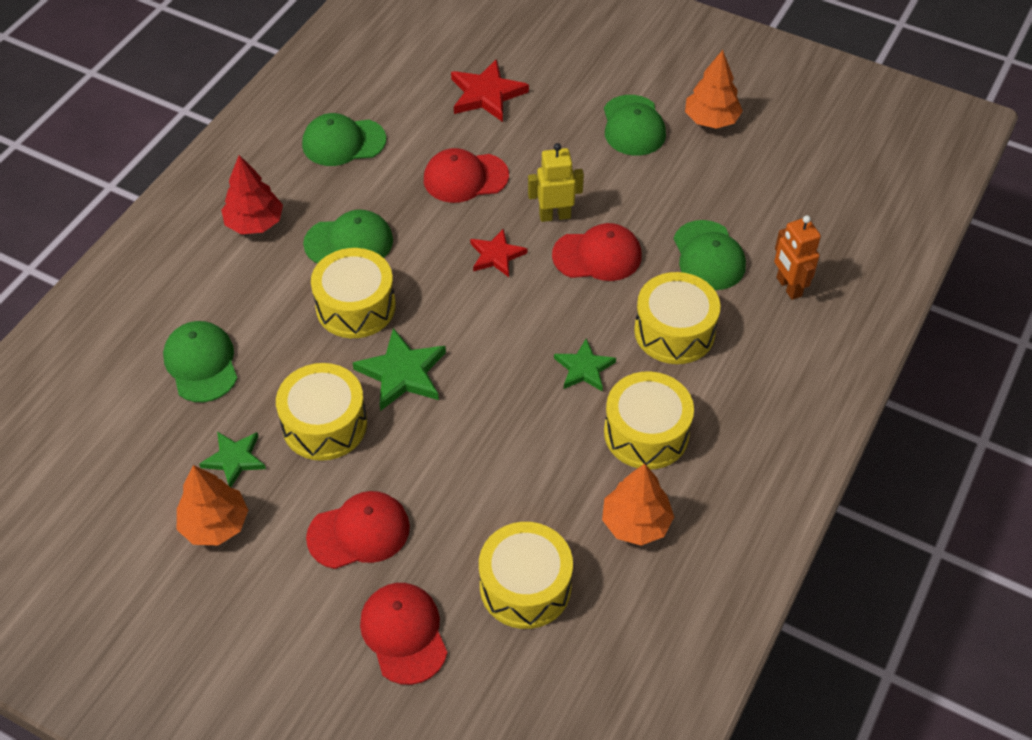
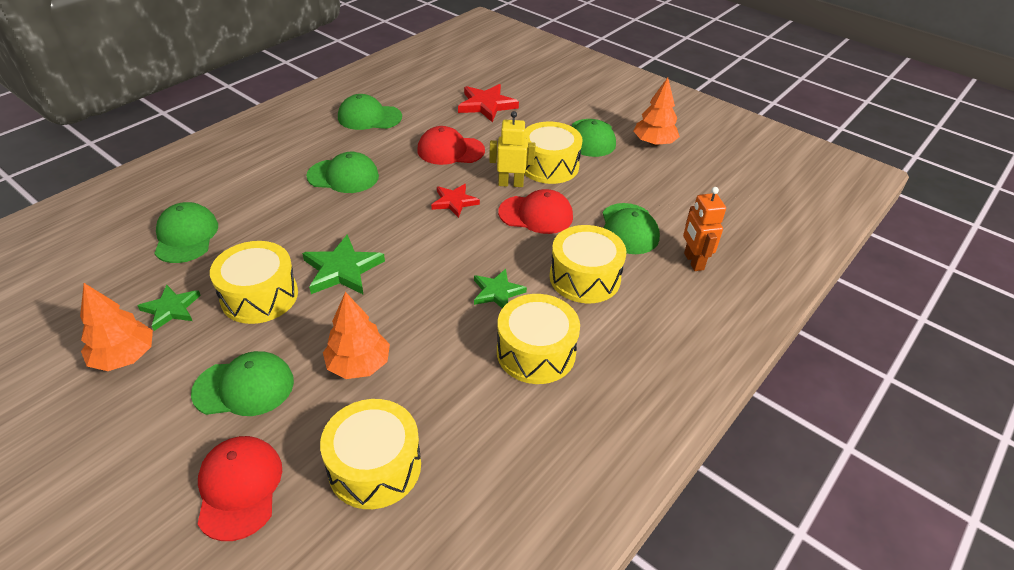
camera: 10 degrees right, 10 degrees down
red tree [221,155,283,234] -> none
red cap [306,491,410,569] -> green cap [191,351,294,416]
yellow drum [311,248,396,338] -> yellow drum moved to [524,122,583,184]
orange tree [602,464,674,546] -> orange tree moved to [323,292,390,379]

